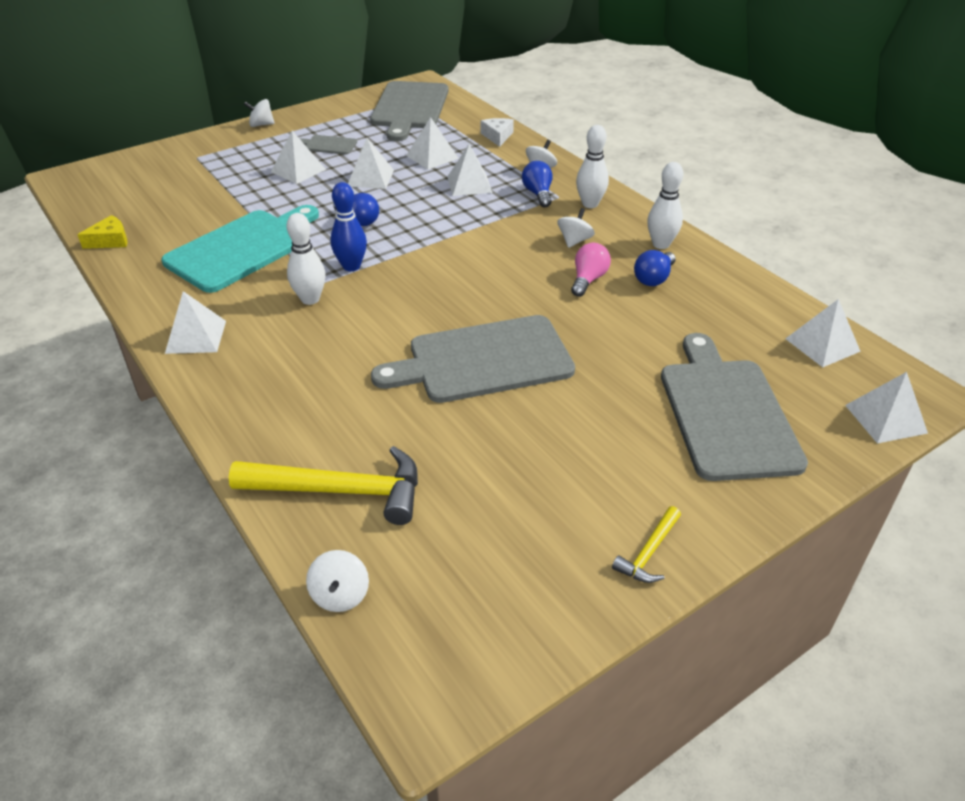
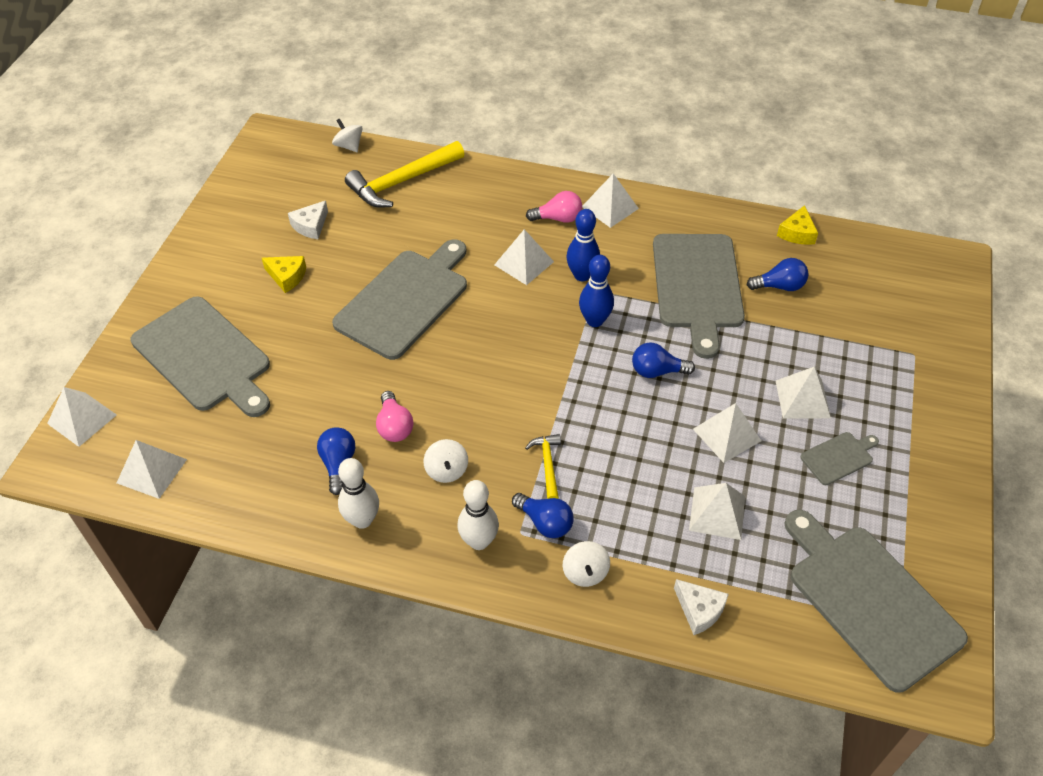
camera: 140 degrees right, 10 degrees up
turquoise cutting board [161,205,319,293] -> grey cutting board [653,234,745,359]
white spinning top [244,99,275,127] -> none
white bowling pin [287,213,326,305] -> blue bowling pin [566,209,600,281]
white pyramid [447,144,493,196] -> white pyramid moved to [494,229,554,285]
yellow hammer [612,506,681,583] -> yellow hammer moved to [525,434,561,499]
none -> yellow cheese [262,256,306,293]
none -> white cheese [288,201,328,239]
none -> pink light bulb [526,191,582,223]
none -> blue light bulb [747,258,809,291]

